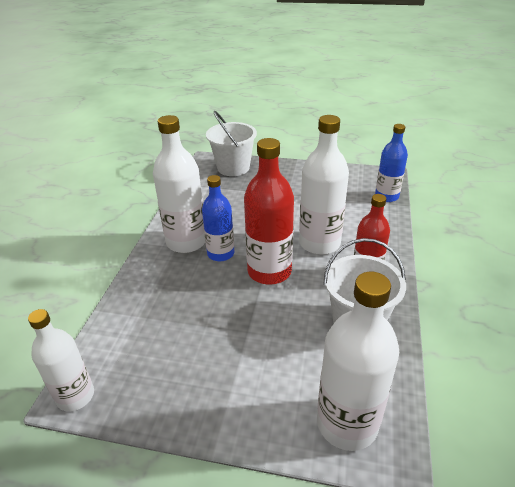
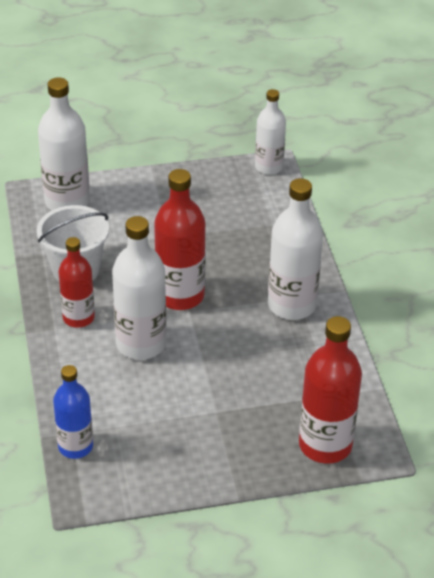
camera: 155 degrees right, 5 degrees up
blue bottle [202,175,234,261] -> none
white bucket [206,111,257,176] -> red bottle [299,316,362,464]

